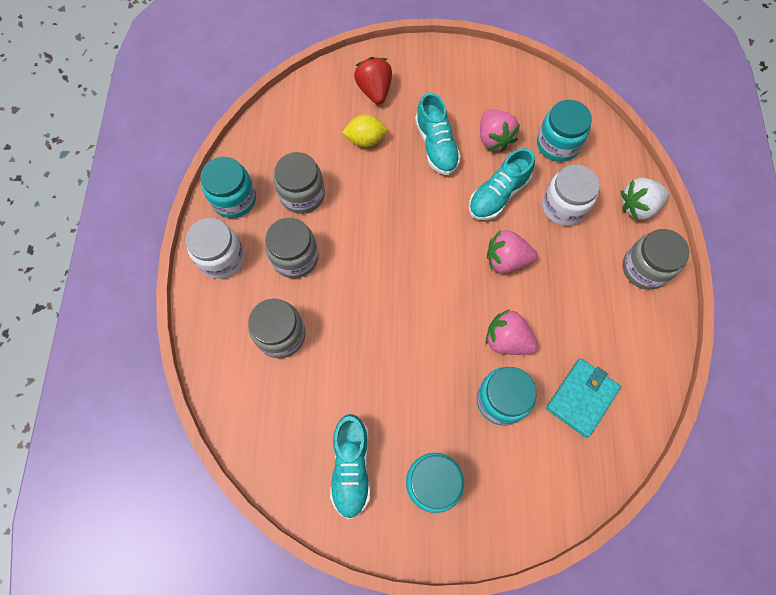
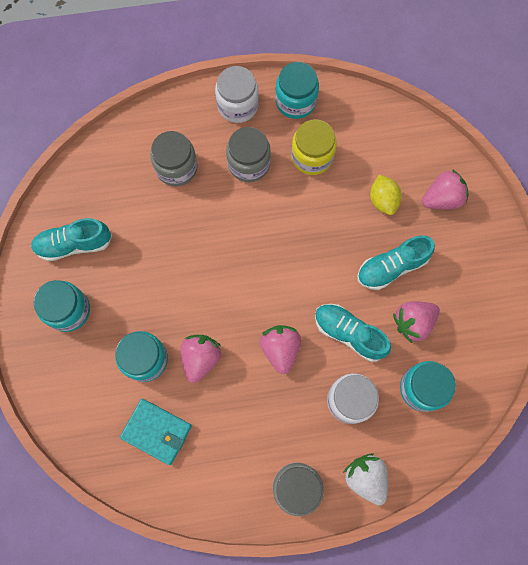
camera: 80 degrees right, 5 degrees up
grey jar [274,152,325,214] -> yellow jar [291,119,337,175]
red strawberry [354,57,392,104] -> pink strawberry [422,169,469,209]

